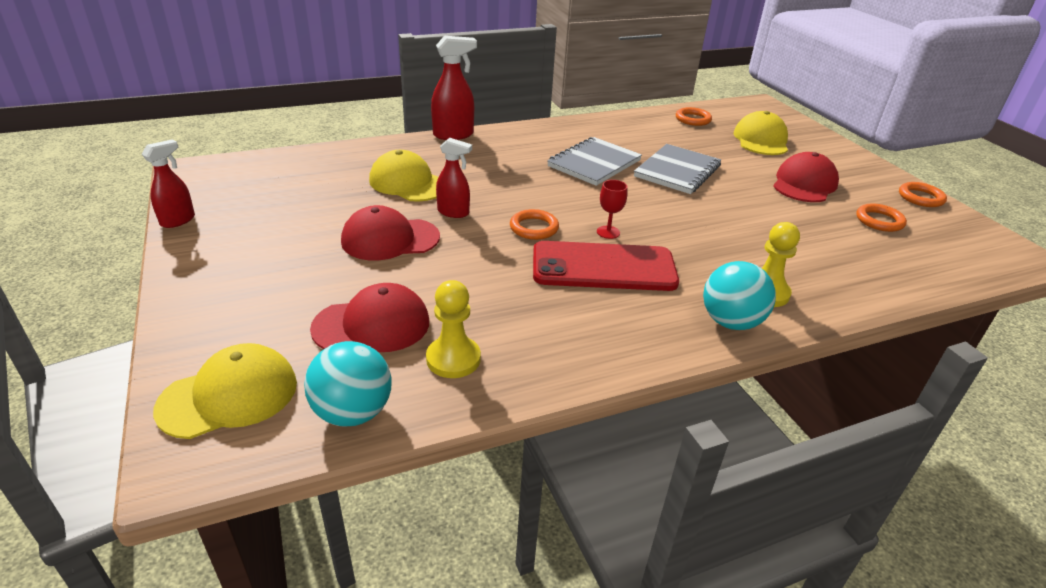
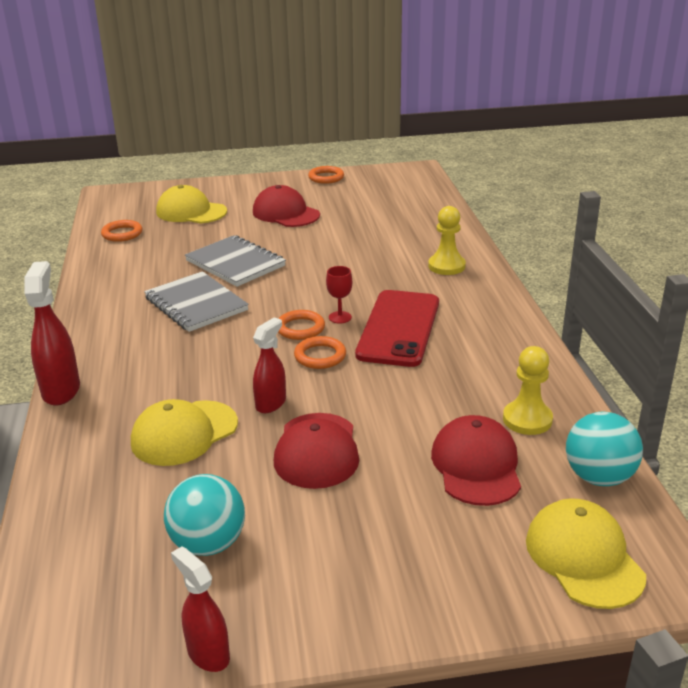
camera: 75 degrees left, 5 degrees down
turquoise ball [703,261,776,330] -> turquoise ball moved to [164,474,245,556]
orange ring [856,203,907,232] -> orange ring moved to [278,310,325,340]

